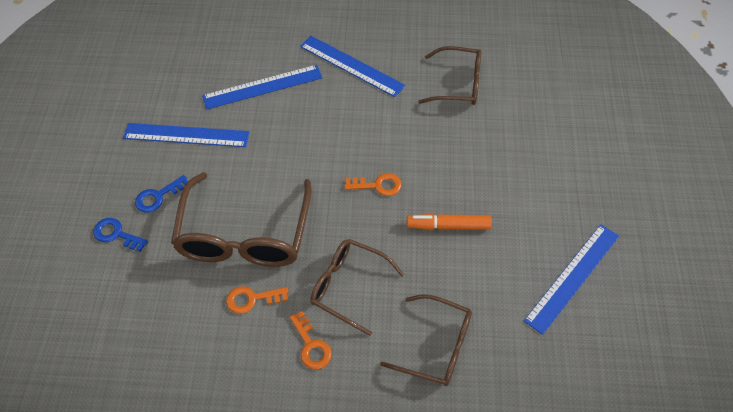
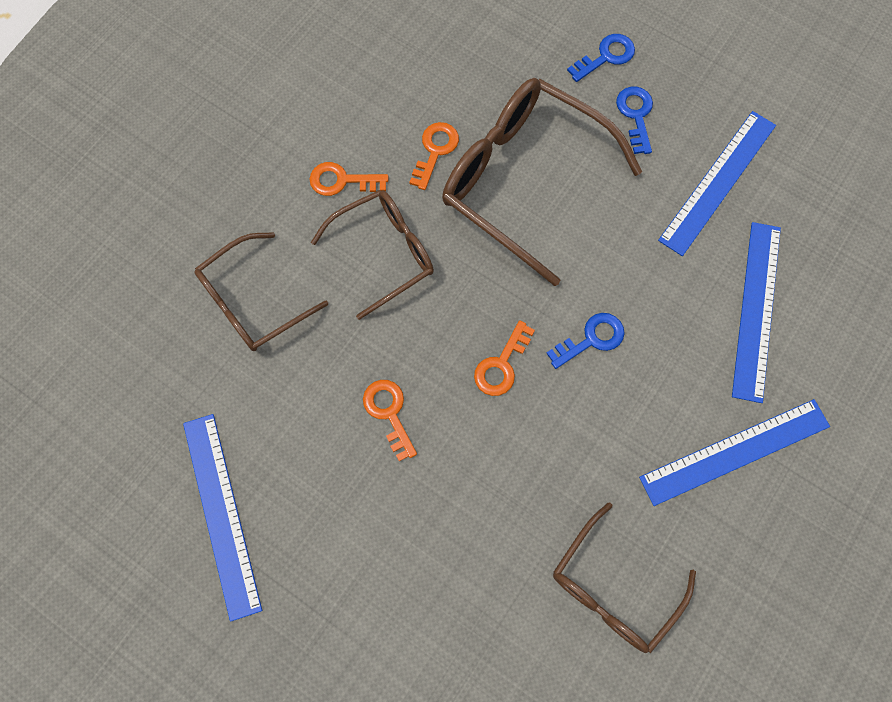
camera: 120 degrees right, 15 degrees up
orange marker [407,214,492,230] -> orange key [363,380,417,461]
none -> blue key [546,313,625,369]

